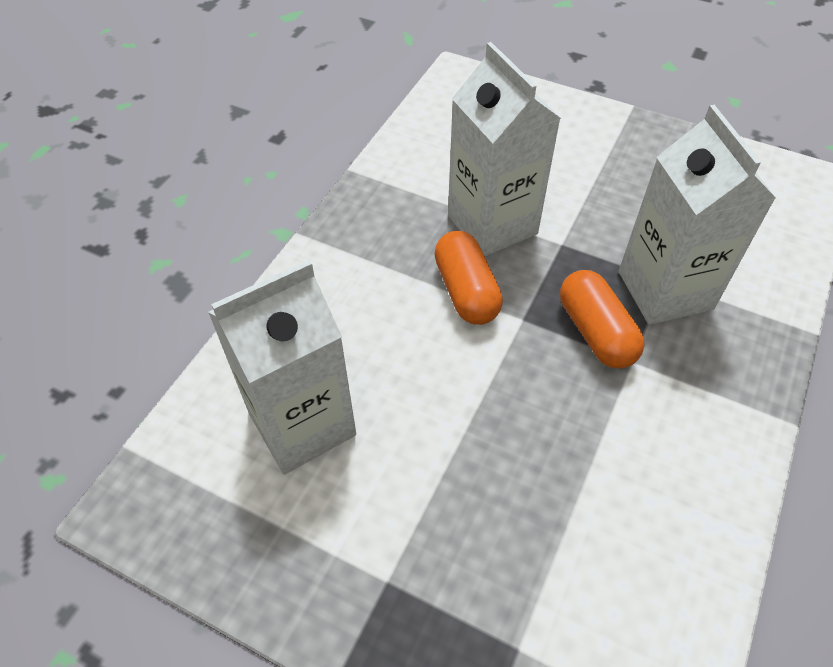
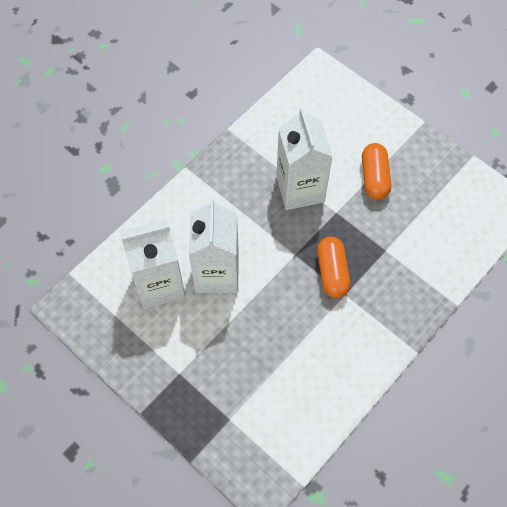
camera: 15 degrees right, 10 degrees up
orange capsule [434,231,503,325] -> orange capsule moved to [362,143,391,200]
white carton [619,105,776,325] -> white carton moved to [189,198,239,293]

